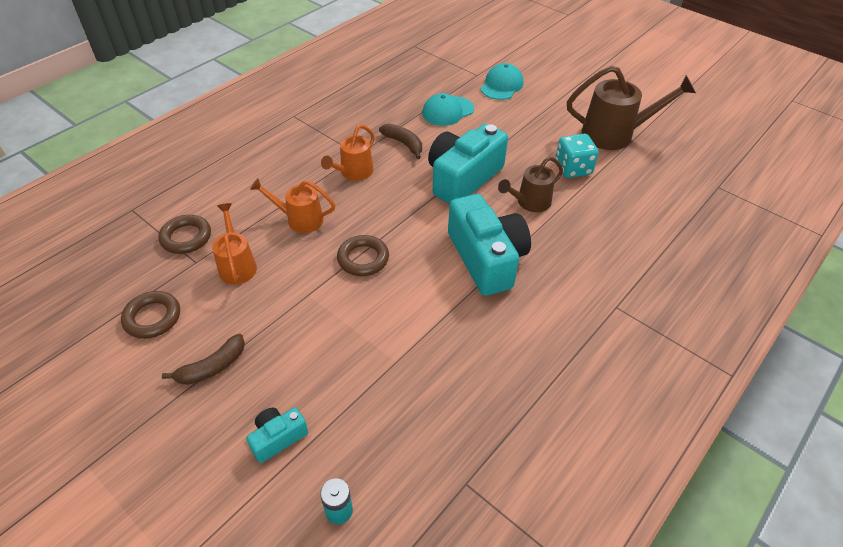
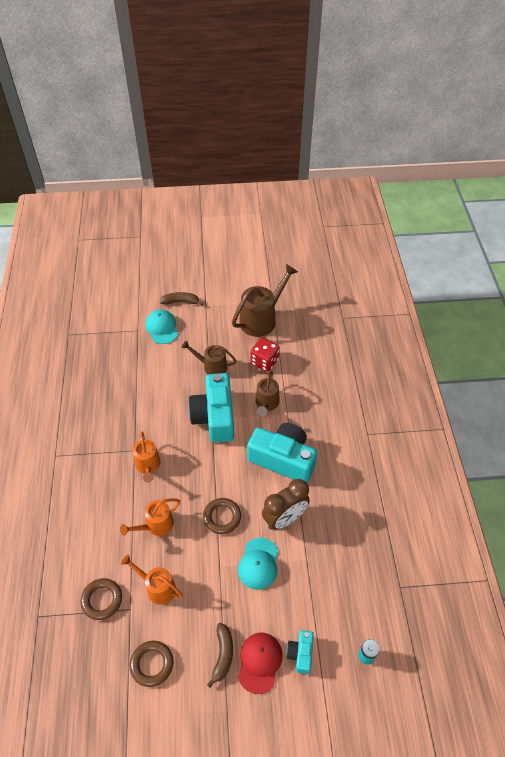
camera: 45 degrees left, 5 degrees up
brown banana [379,124,422,159] -> brown banana moved to [160,292,203,305]
turquoise cap [422,93,474,126] -> turquoise cap moved to [238,538,278,590]
turquoise dice [555,134,599,178] -> red dice [250,338,280,372]
none -> brown watering can [181,340,236,374]
none -> red cap [238,632,283,694]
none -> brown clock [262,479,310,530]

